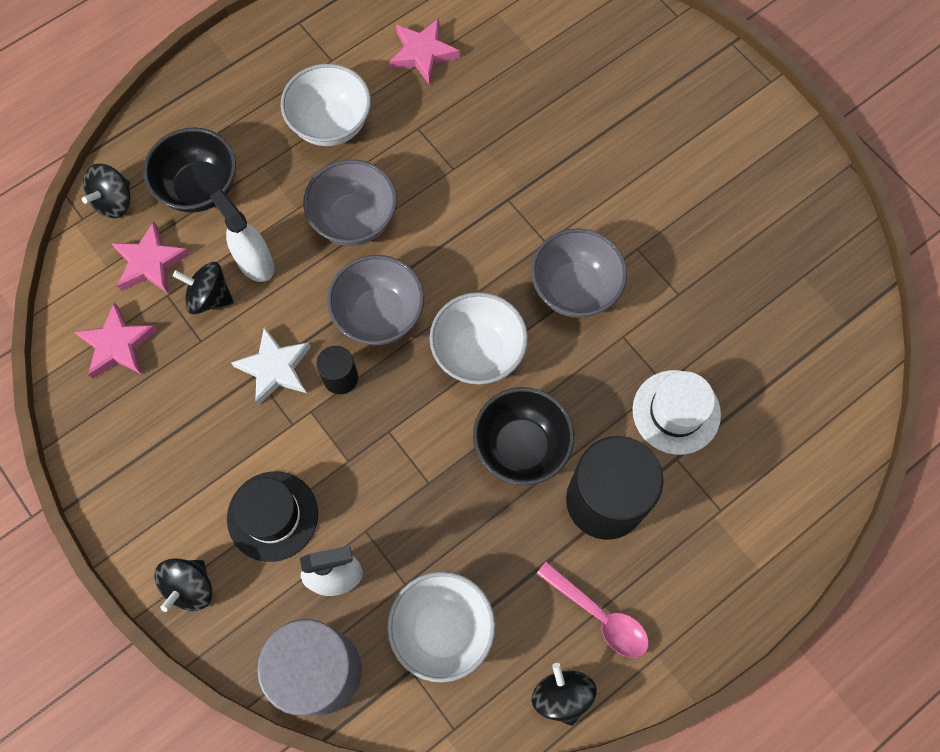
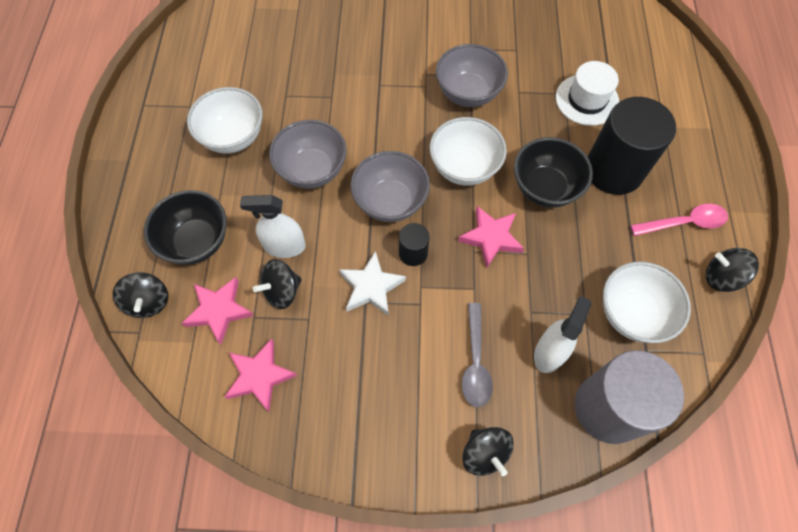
camera: 50 degrees left, 5 degrees down
black hat [227,471,318,562] -> grey spoon [461,303,493,407]
pink star [389,19,460,85] -> pink star moved to [458,206,524,268]

